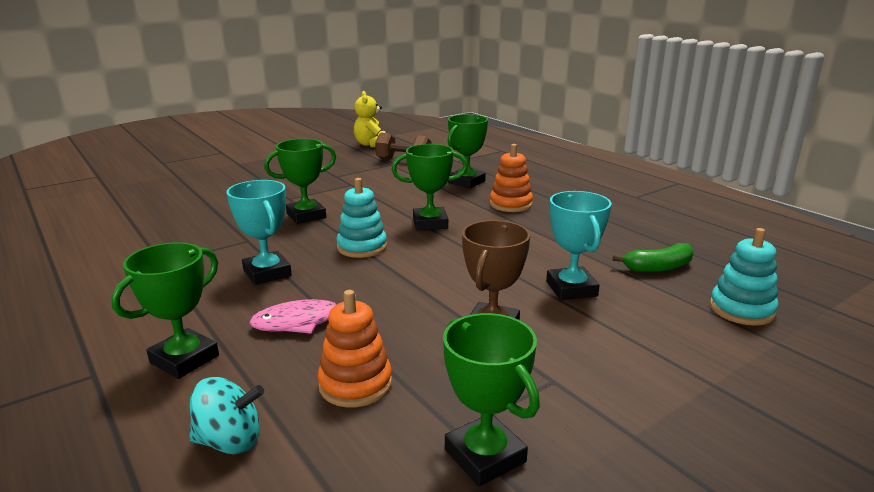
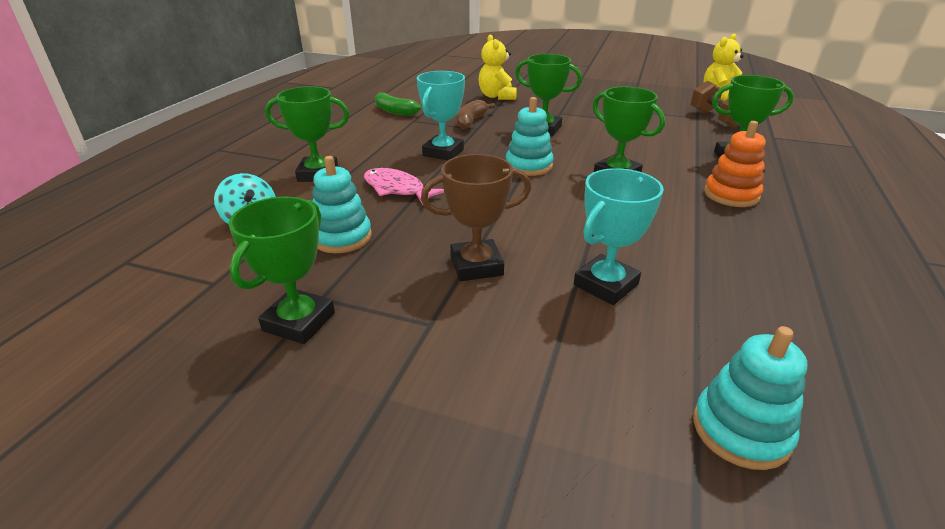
camera: 55 degrees right, 10 degrees up
orange stacking toy [317,290,392,408] -> turquoise stacking toy [312,156,372,253]
green banana [612,243,694,272] -> green banana moved to [375,92,421,116]
none -> brown banana [456,100,495,129]
none -> yellow teddy bear [478,34,517,100]

